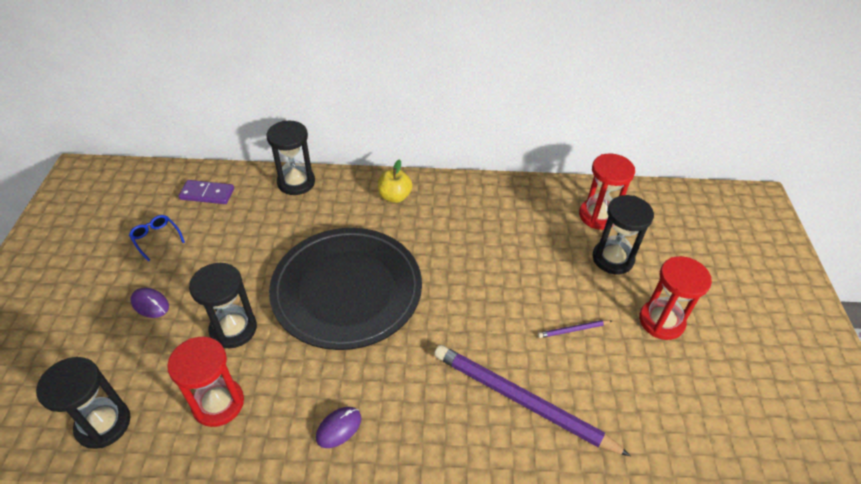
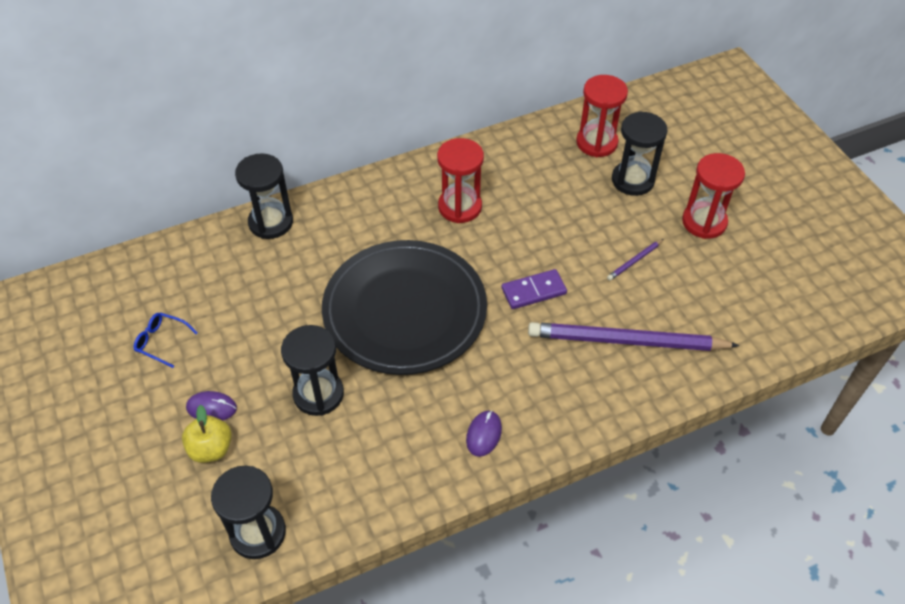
camera: 25 degrees left, 5 degrees up
red hourglass [167,337,244,427] -> red hourglass moved to [437,138,484,223]
purple domino [179,180,234,204] -> purple domino moved to [501,269,567,309]
yellow apple [378,159,413,203] -> yellow apple moved to [182,405,232,463]

